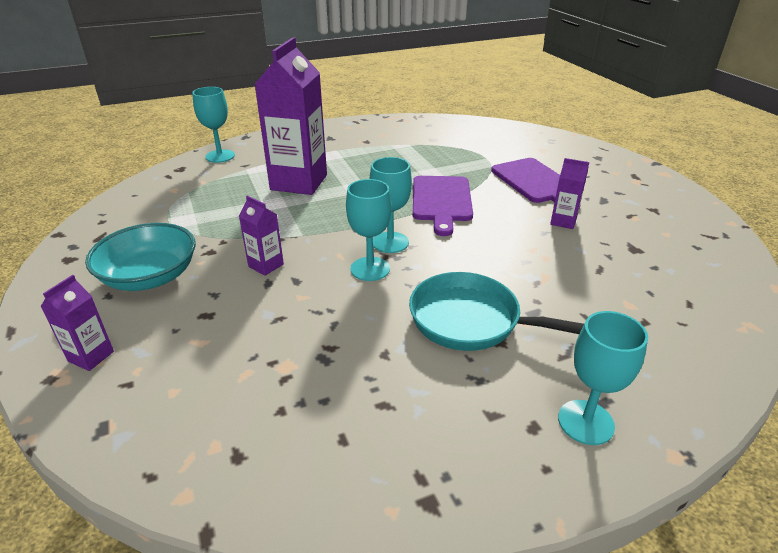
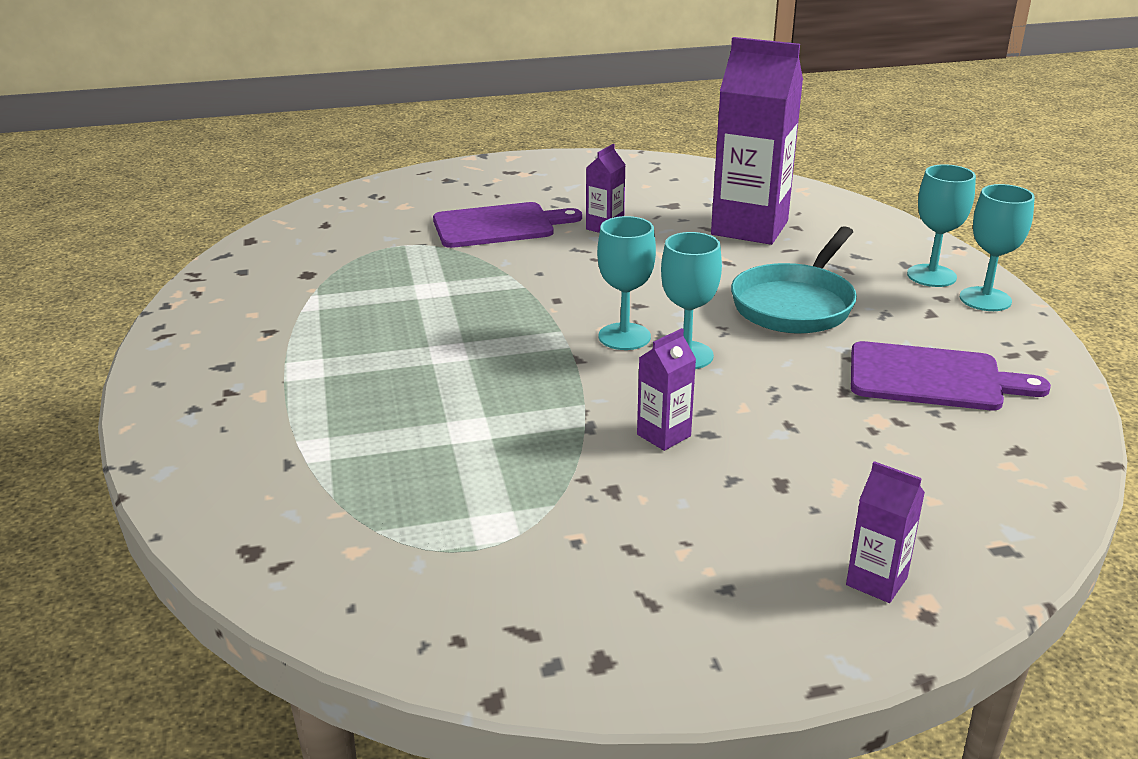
camera: 80 degrees left, 5 degrees down
turquoise bowl [85,223,196,291] -> none
turquoise goblet [192,87,235,163] -> turquoise goblet moved to [960,184,1035,311]
purple carton [254,37,327,195] -> purple carton moved to [711,37,803,245]
purple cutting board [413,176,473,236] -> purple cutting board moved to [851,341,1051,410]

